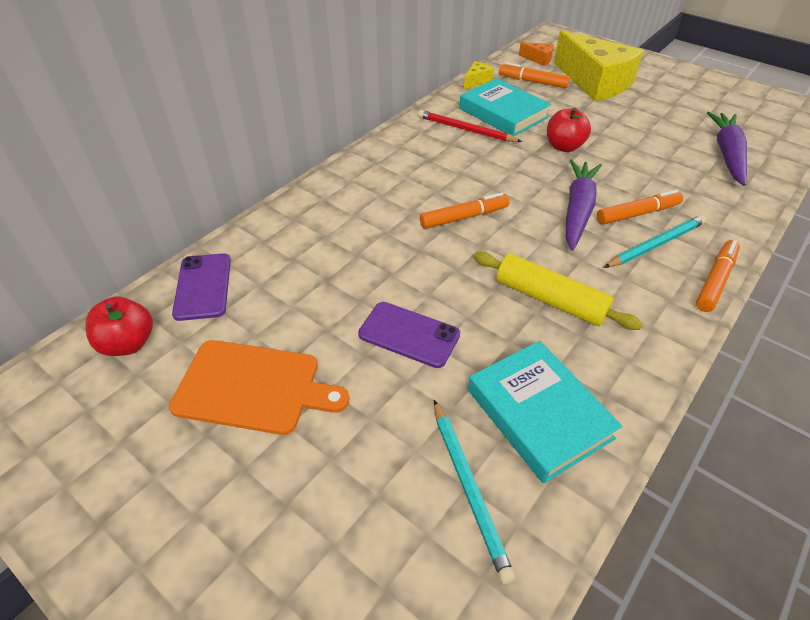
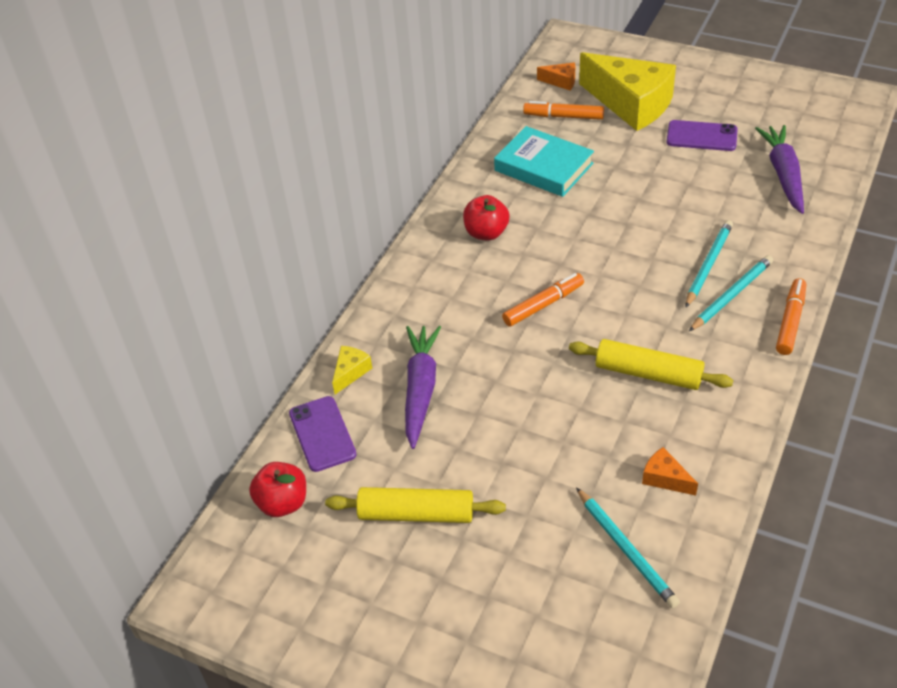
camera: 10 degrees left, 0 degrees up
orange cutting board [169,340,349,435] -> yellow rolling pin [325,487,506,523]
purple phone [358,302,460,368] -> purple phone moved to [666,120,738,151]
red pencil [418,110,522,142] -> none
yellow cheese [464,61,494,89] -> yellow cheese moved to [332,346,372,394]
turquoise book [468,341,622,484] -> orange cheese [642,447,698,496]
red apple [547,108,591,152] -> red apple moved to [463,195,510,240]
purple carrot [566,159,602,251] -> purple carrot moved to [405,326,441,449]
orange marker [597,190,683,225] -> turquoise pencil [686,220,733,307]

